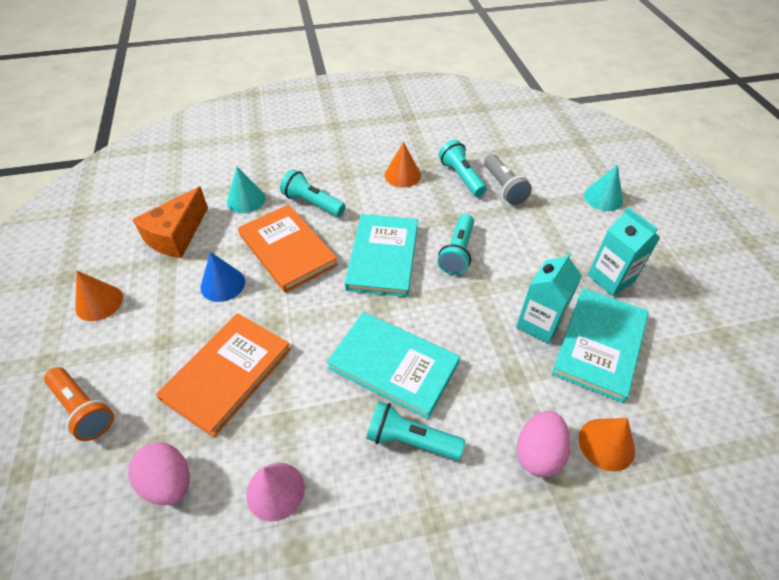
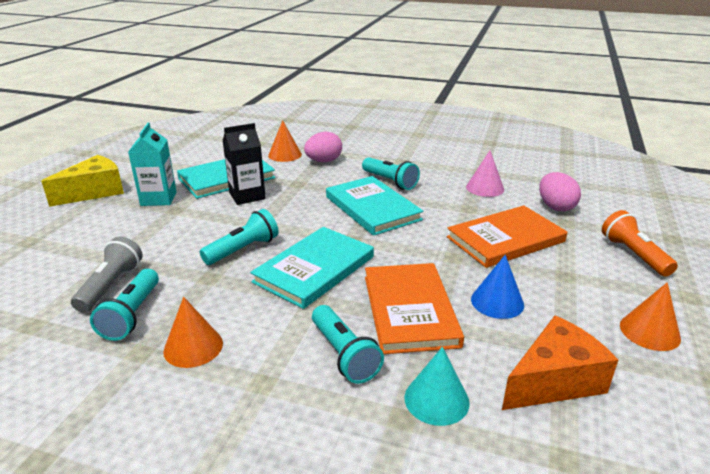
camera: 150 degrees left, 20 degrees down
turquoise carton [516,252,582,344] -> black carton [222,123,266,205]
turquoise cone [584,164,623,211] -> none
none -> yellow cheese [41,155,124,207]

